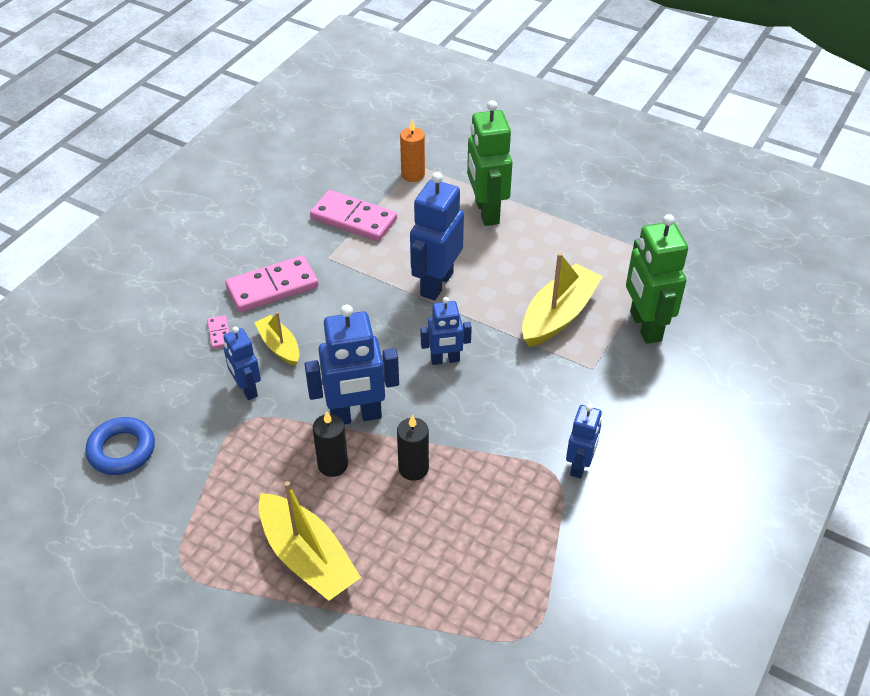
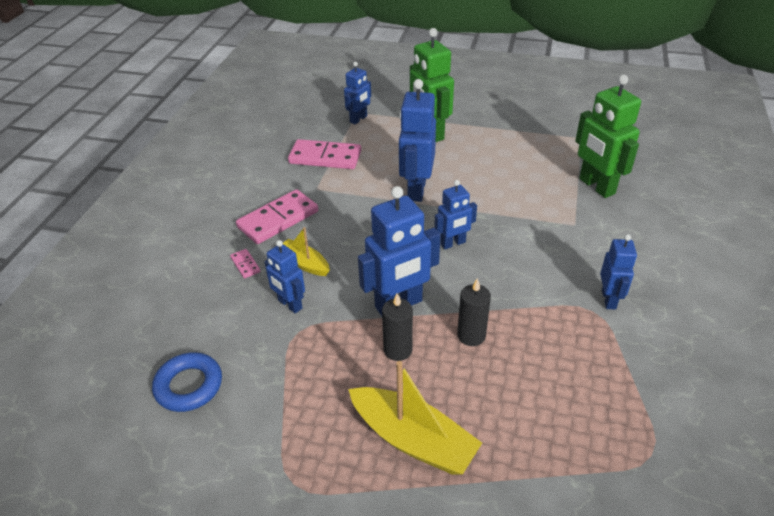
camera: 15 degrees left, 5 degrees down
orange candle [400,120,425,182] -> blue robot [344,62,371,125]
yellow boat [522,252,603,347] -> none

